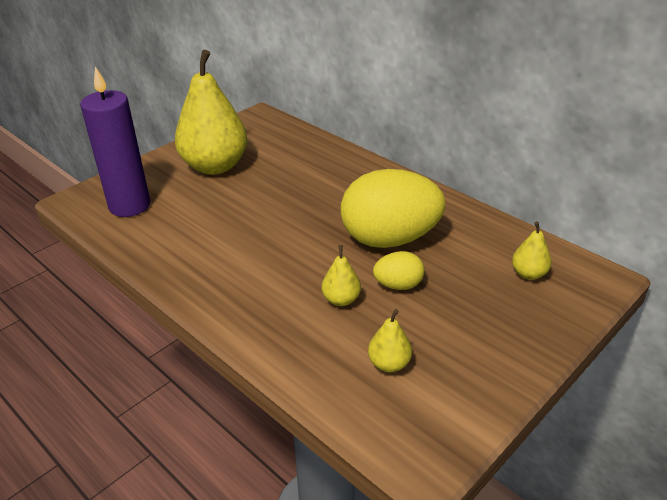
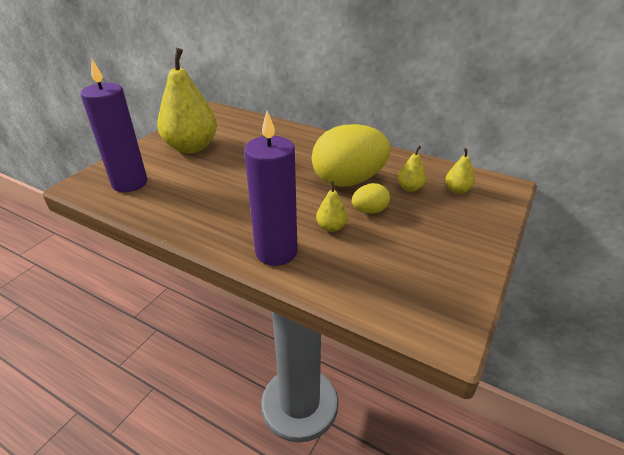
camera: 15 degrees left, 0 degrees up
yellow pear [368,309,412,372] -> yellow pear moved to [398,145,426,192]
none -> purple candle [244,111,298,266]

